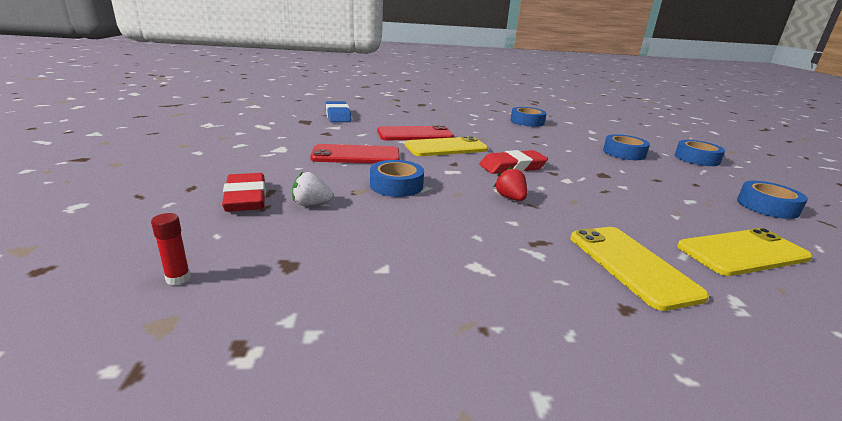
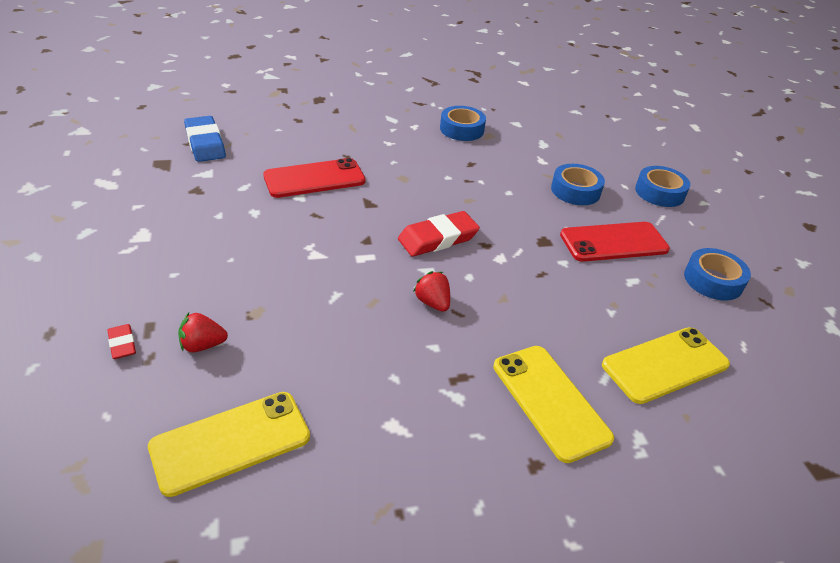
camera: 10 degrees left, 15 degrees up
red glue stick [151,213,190,285] -> none
red eraser [222,173,266,212] -> red eraser [107,324,136,359], size x0.51
white strawberry [292,171,333,206] -> red strawberry [178,312,228,352]
red phone [310,144,400,163] -> red phone moved to [560,222,670,262]
blue tape [370,160,424,197] -> none
yellow phone [405,136,488,156] -> yellow phone moved to [148,392,310,497]

